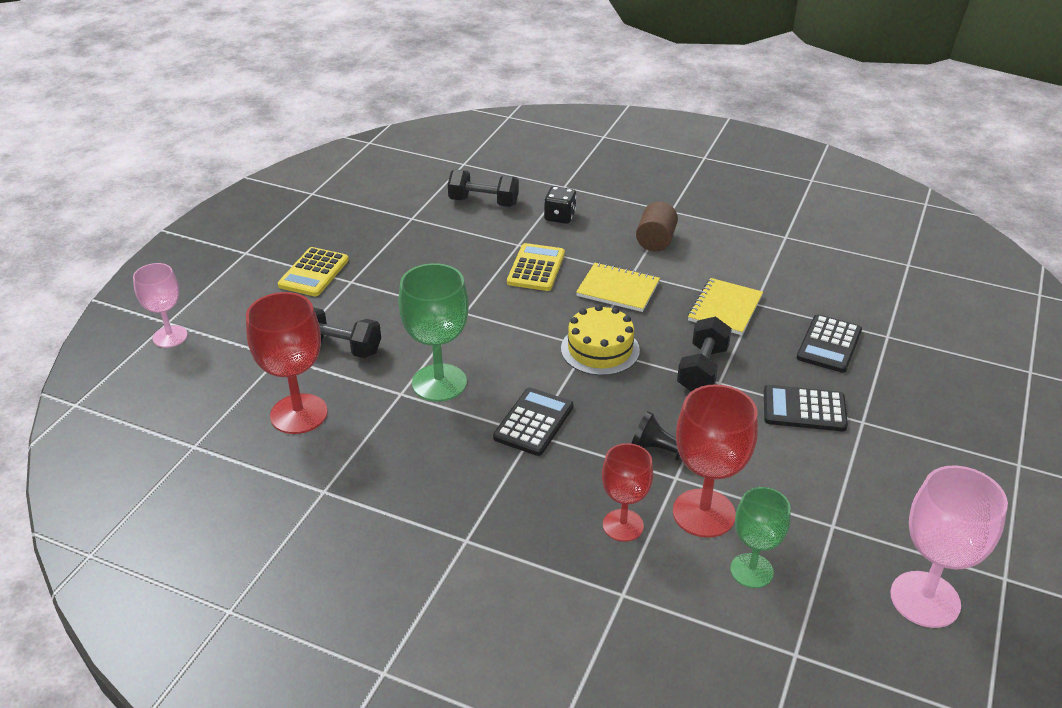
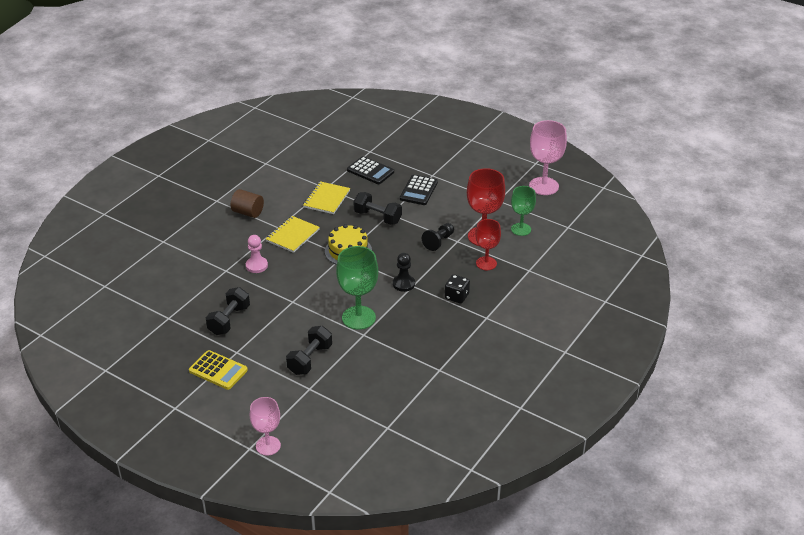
camera: 80 degrees left, 0 degrees up
red goblet [246,292,328,434] -> none
black dumbbell [448,170,519,207] -> black dumbbell moved to [206,287,250,335]
black calculator [493,388,573,456] -> black pawn [393,253,415,292]
yellow calculator [507,243,565,291] -> pink pawn [246,235,268,273]
black dice [544,186,576,224] -> black dice moved to [445,274,470,304]
yellow notebook [688,278,763,335] -> yellow notebook turned 75 degrees clockwise [303,181,350,214]

